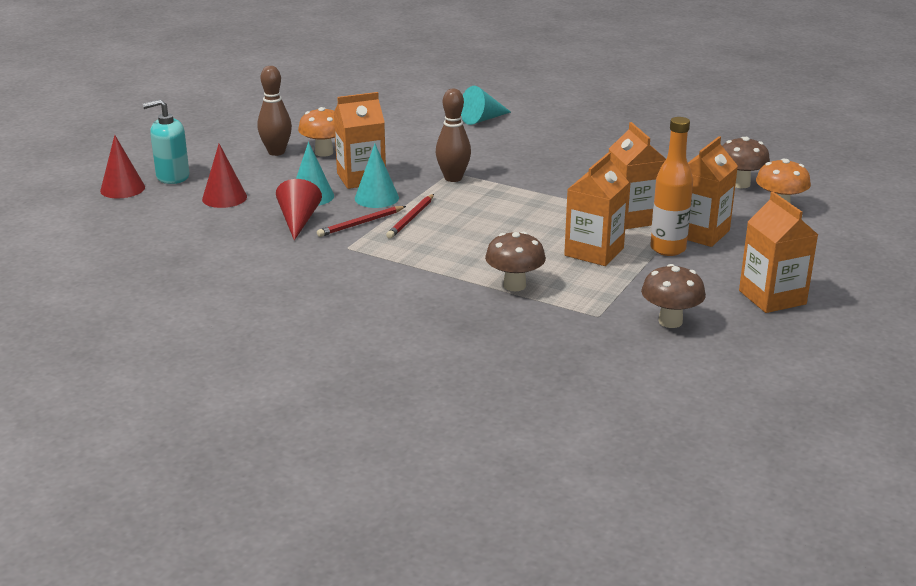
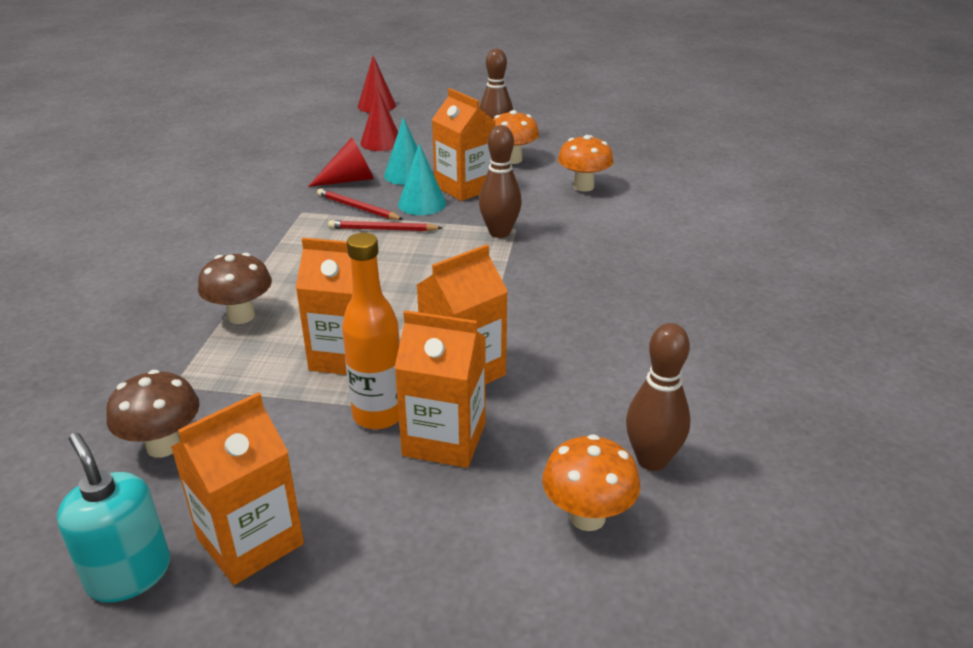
camera: 70 degrees right, 5 degrees up
turquoise soap dispenser [143,99,189,184] -> turquoise soap dispenser moved to [57,433,170,602]
turquoise cone [461,86,511,125] -> none
brown mushroom [722,137,770,188] -> brown bowling pin [626,323,691,471]
none -> orange mushroom [558,135,614,191]

